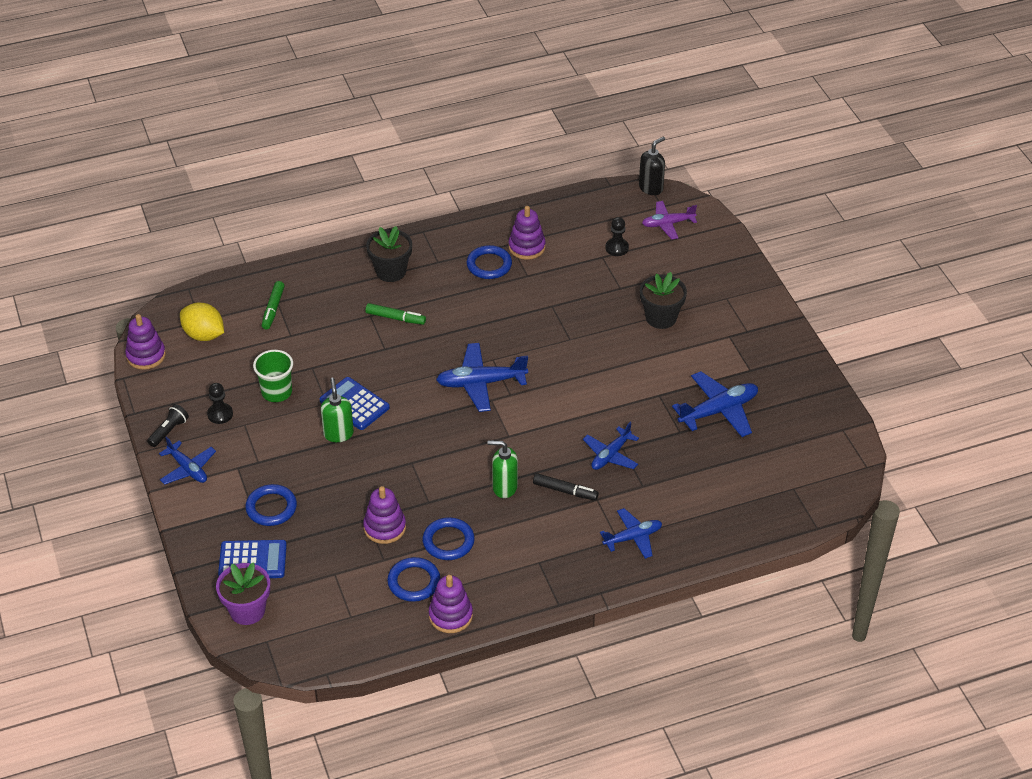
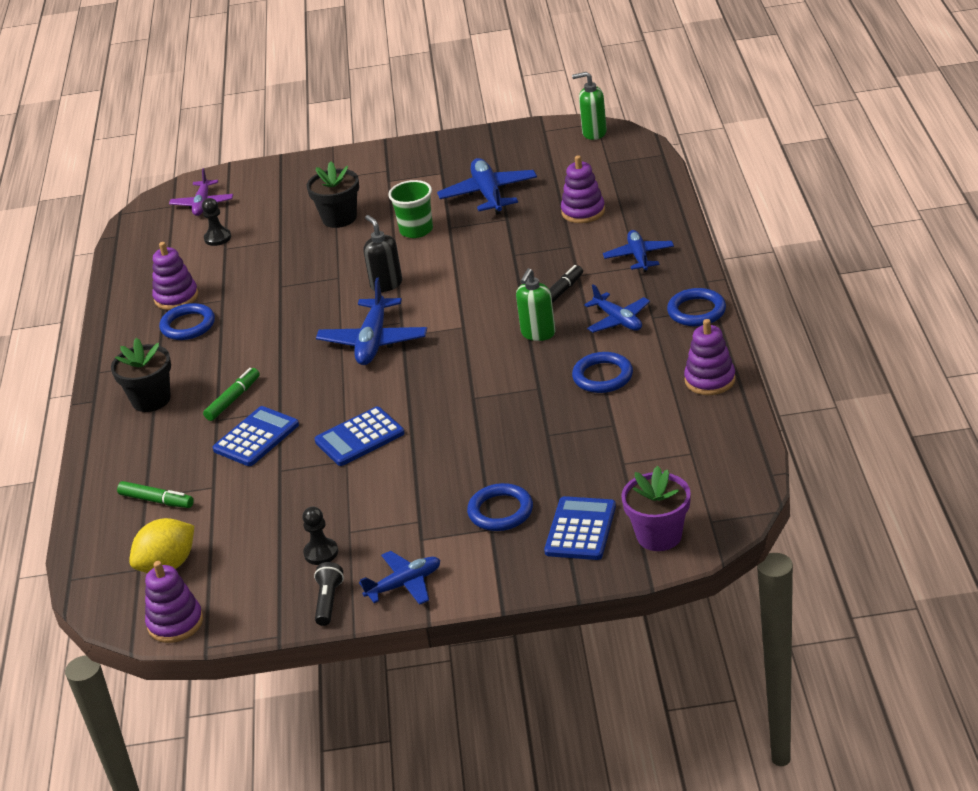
camera: 70 degrees left, 10 degrees down
black flashlight [147,404,189,447] -> black flashlight turned 45 degrees clockwise [314,562,344,626]
green cup [253,350,293,402] -> green cup moved to [388,180,433,238]
green soap dispenser [321,378,354,442] -> green soap dispenser moved to [572,72,607,140]
purple stacking toy [363,486,406,544] -> purple stacking toy moved to [561,155,605,223]
blue ring [387,557,440,602] -> blue ring moved to [667,288,726,326]
blue plane [583,422,639,470] -> blue plane moved to [584,284,650,333]
black soap dispenser [639,137,665,195] -> black soap dispenser moved to [363,215,402,292]
none -> blue calculator [213,406,299,466]

